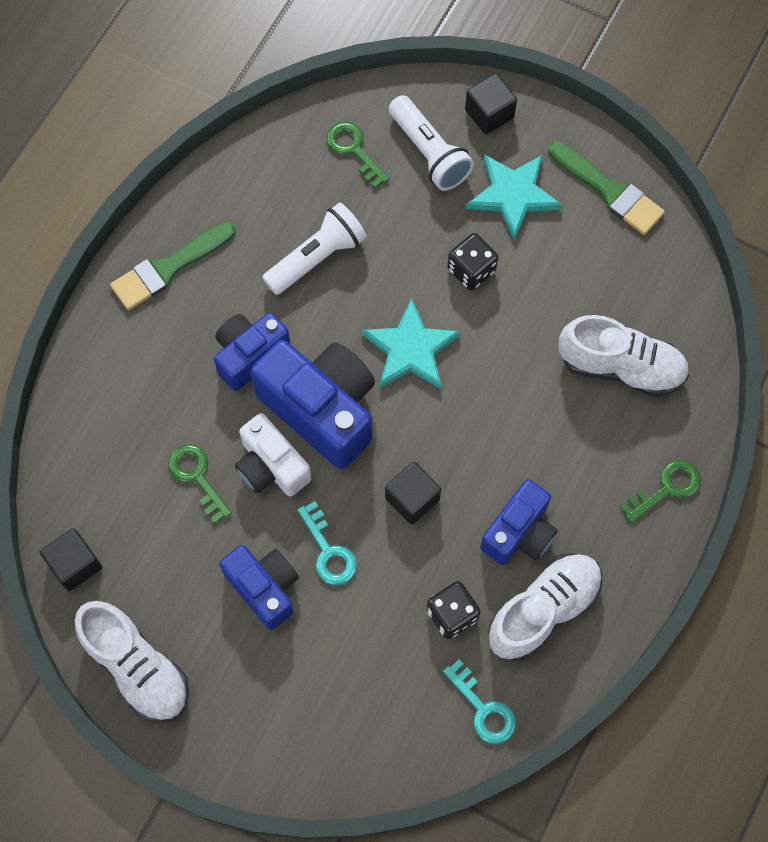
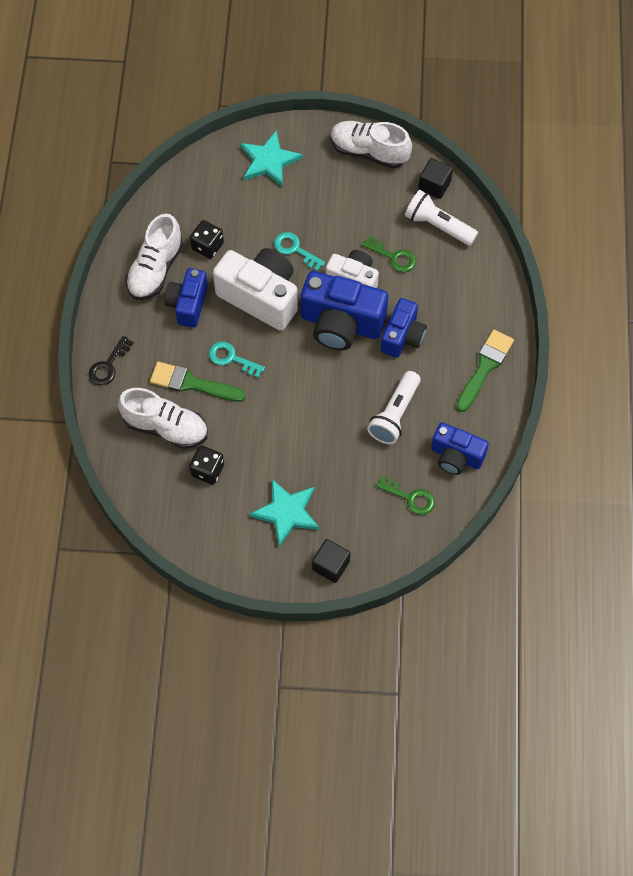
camera: 155 degrees right, 5 degrees down
blue camera [219,545,299,630] -> blue camera moved to [431,422,489,475]
turquoise star [362,298,461,389] -> turquoise star moved to [240,130,303,187]
black cube [385,462,441,525] -> white camera [213,248,298,331]
white flashlight [389,95,474,191] -> white flashlight moved to [405,190,478,246]
turquoise key [443,659,516,744] -> turquoise key moved to [209,341,265,378]
black dice [447,233,498,290] -> black dice moved to [189,446,224,485]
green brush [548,141,665,235] -> green brush moved to [150,362,246,402]
white shoe [559,315,689,397] -> white shoe turned 150 degrees counterclockwise [118,388,208,449]
green key [620,460,701,523] -> black key [89,336,134,385]

